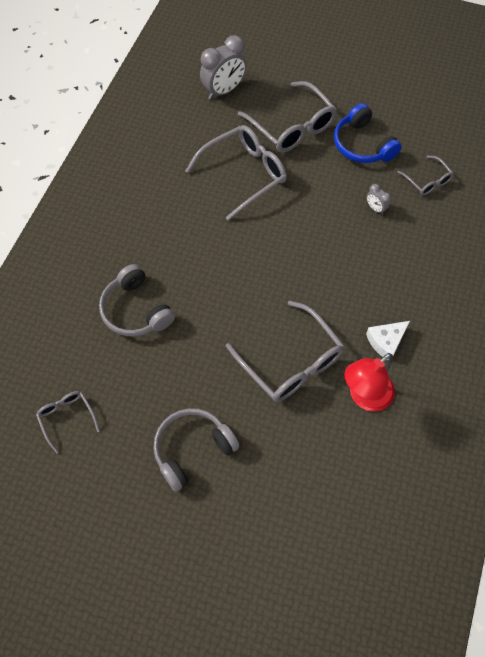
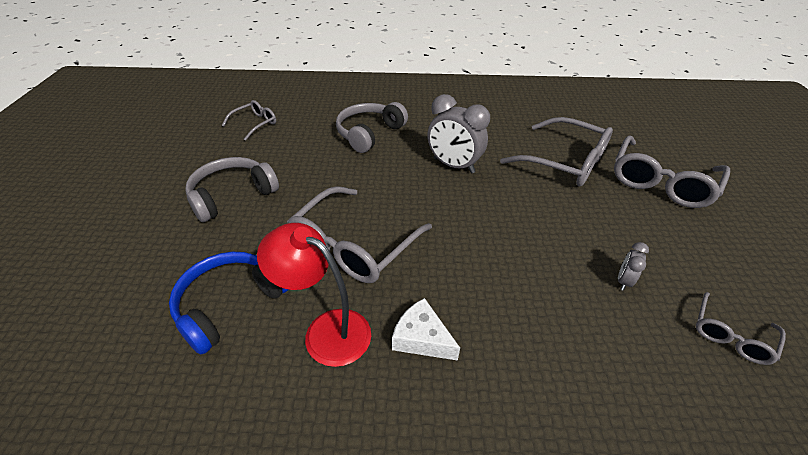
camera: 70 degrees right, 20 degrees down
grey headphones [153,408,240,492] -> grey headphones turned 75 degrees counterclockwise [185,157,279,222]
grey clock [200,35,247,99] -> grey clock moved to [427,94,490,174]
blue headphones [334,103,402,163] -> blue headphones moved to [169,252,289,355]

